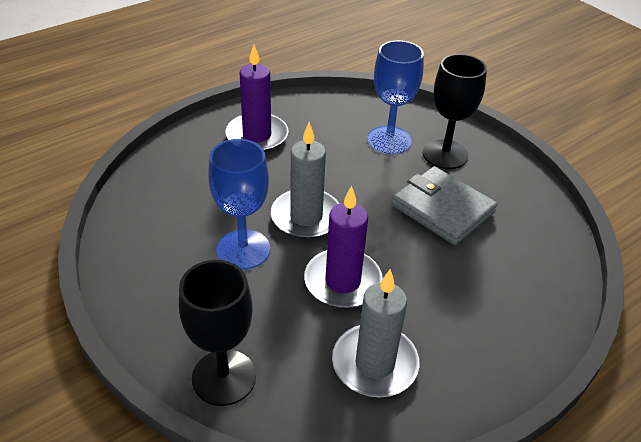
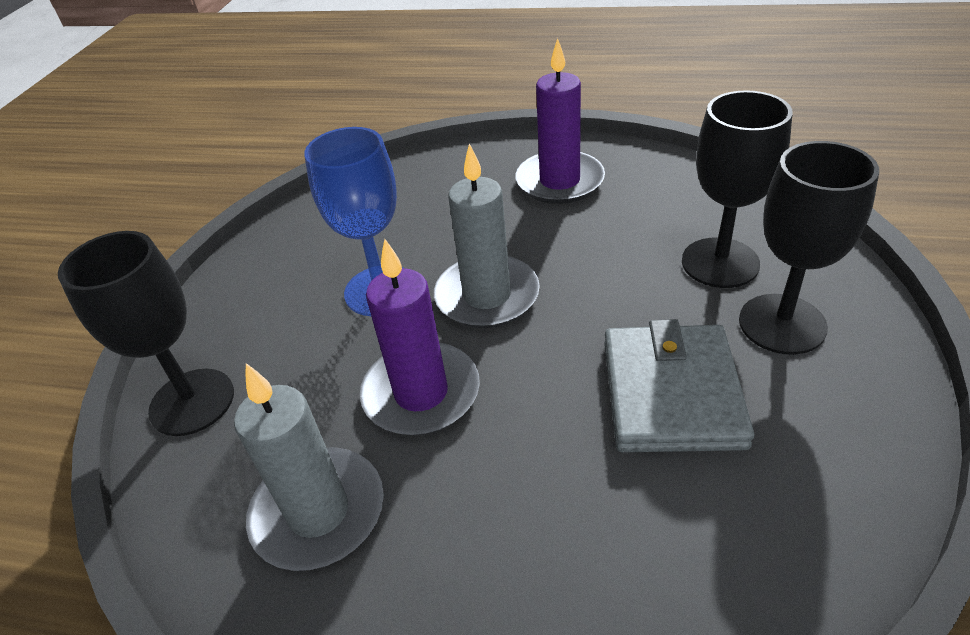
camera: 55 degrees right, 0 degrees up
blue goblet [367,40,424,154] -> black goblet [682,90,792,288]

